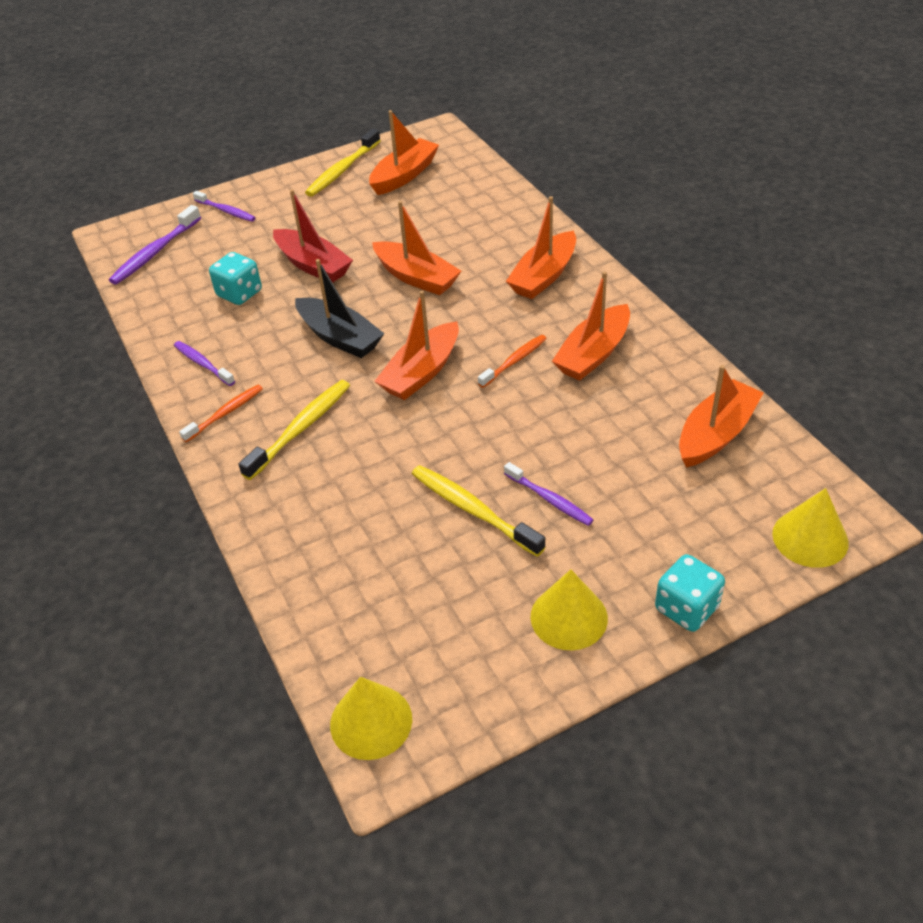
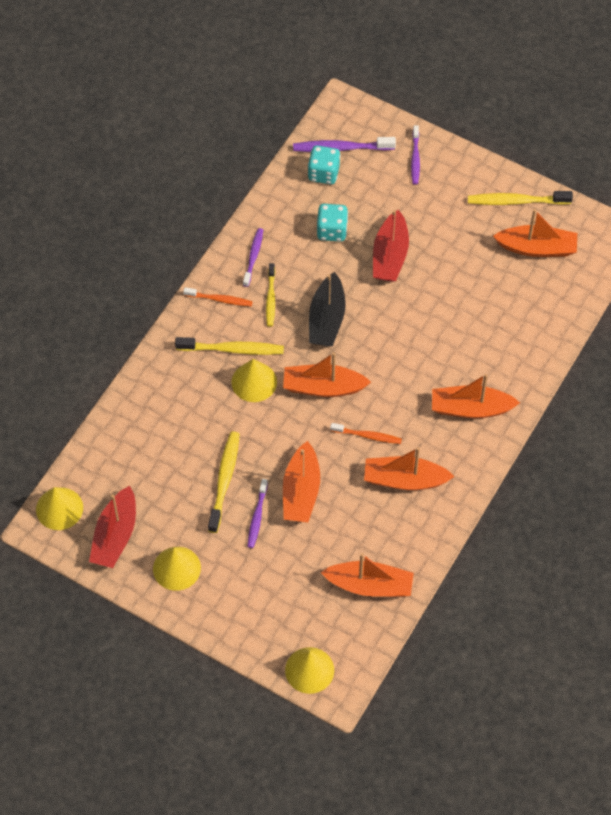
camera: 55 degrees right, 15 degrees up
orange boat [372,201,461,295] -> orange boat moved to [283,441,320,522]
turquoise dice [655,554,725,632] -> turquoise dice moved to [308,145,340,184]
none -> red boat [89,486,136,568]
none -> yellow cone [231,359,277,402]
none -> yellow toothbrush [266,263,275,327]

